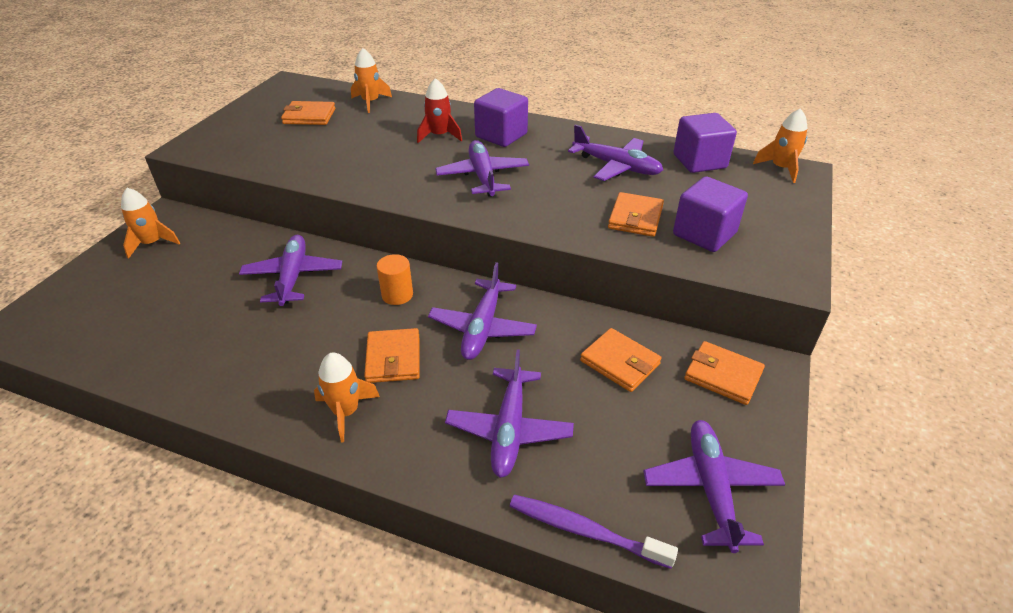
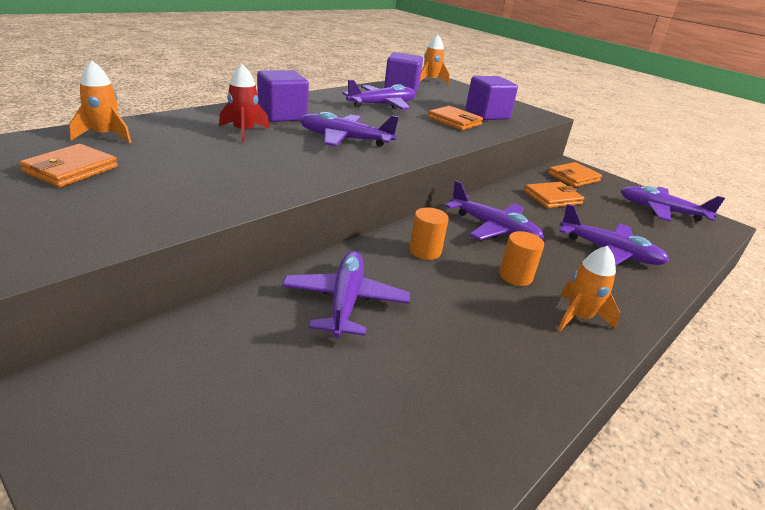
camera: 70 degrees left, 10 degrees down
orange rocket [121,188,180,259] -> none
purple plane [239,235,342,306] -> purple plane turned 75 degrees clockwise [282,251,410,338]
orange wallet [364,328,420,383] -> orange cylinder [499,231,544,286]
purple toothbrush [510,495,678,569] -> none

